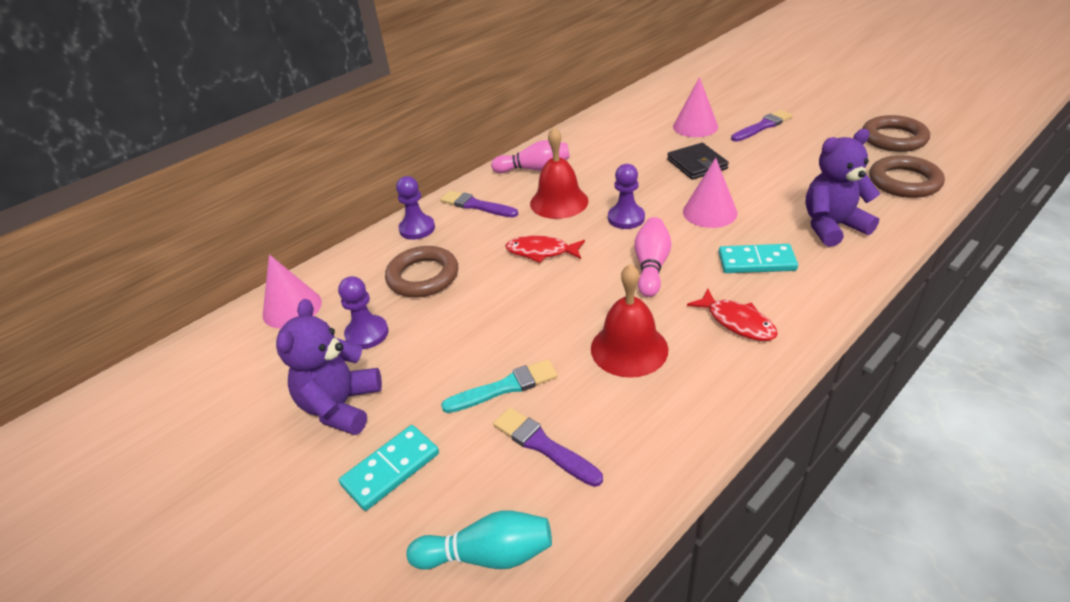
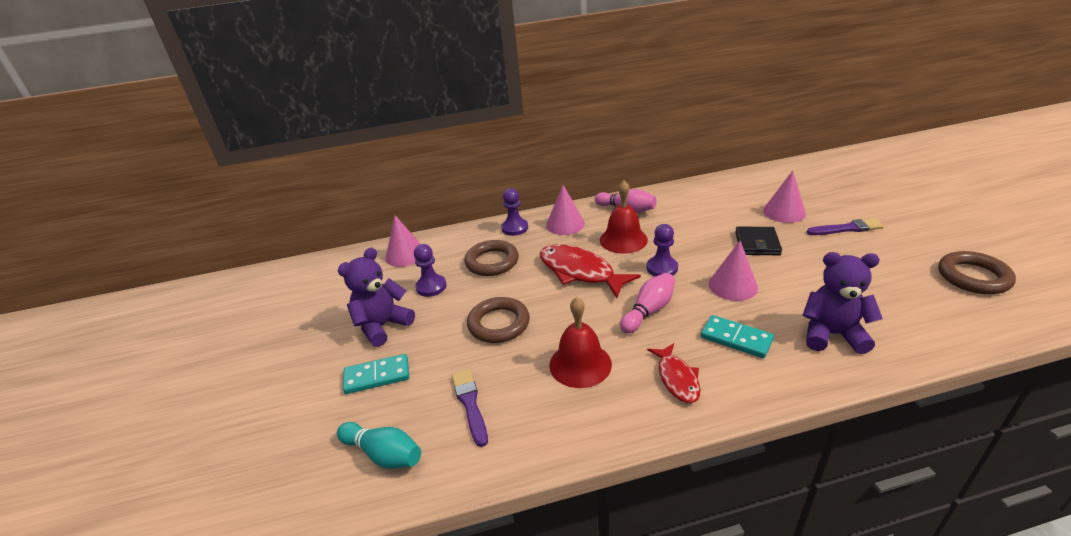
camera: 30 degrees right, 5 degrees down
purple brush [440,191,518,217] -> pink cone [546,185,585,235]
turquoise brush [441,359,558,413] -> none
red fish [505,235,585,263] -> red fish [540,244,641,298], size x1.71
brown ring [869,155,945,198] -> brown ring moved to [467,297,530,343]

